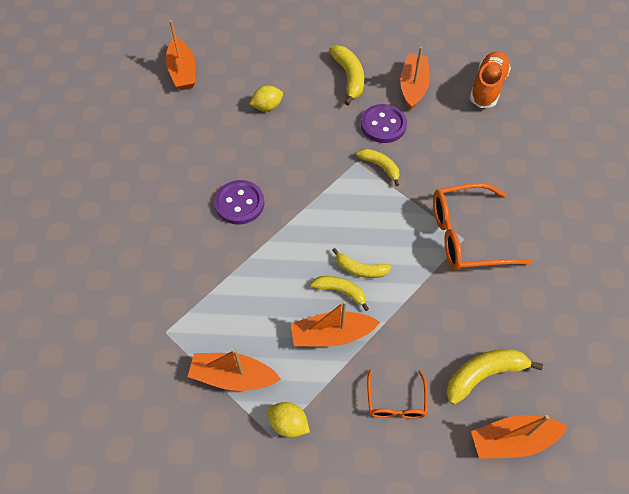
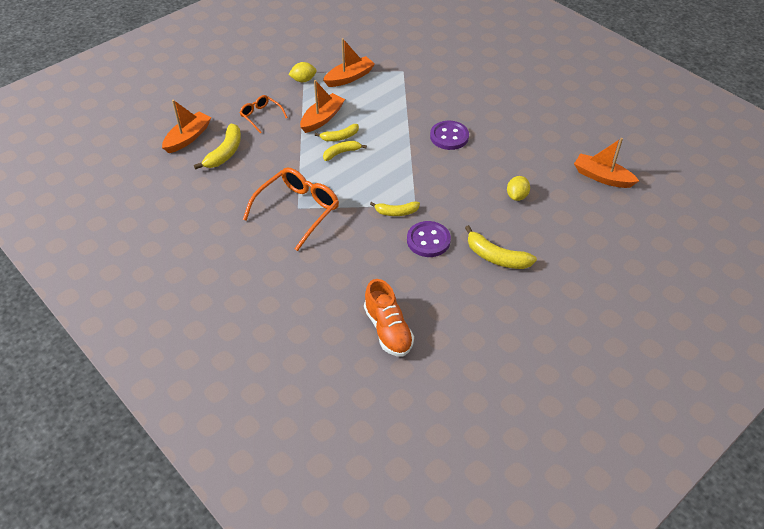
camera: 135 degrees right, 10 degrees down
orange boat [400,47,430,110] -> none

